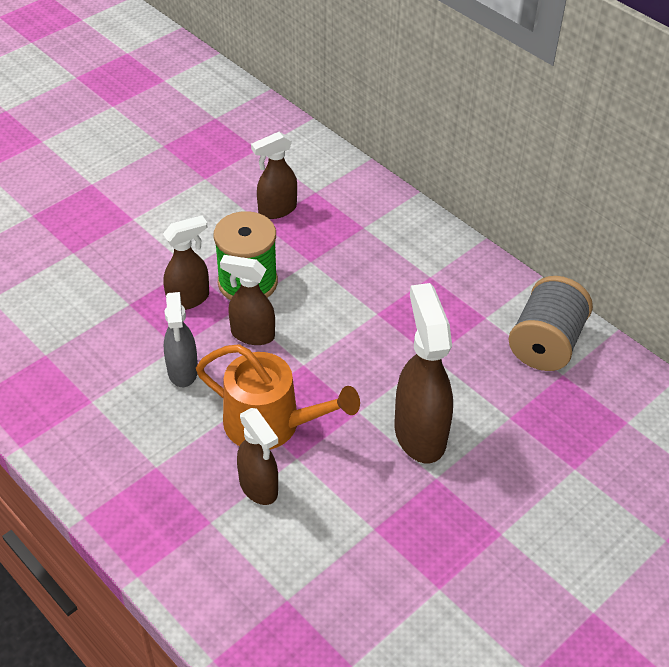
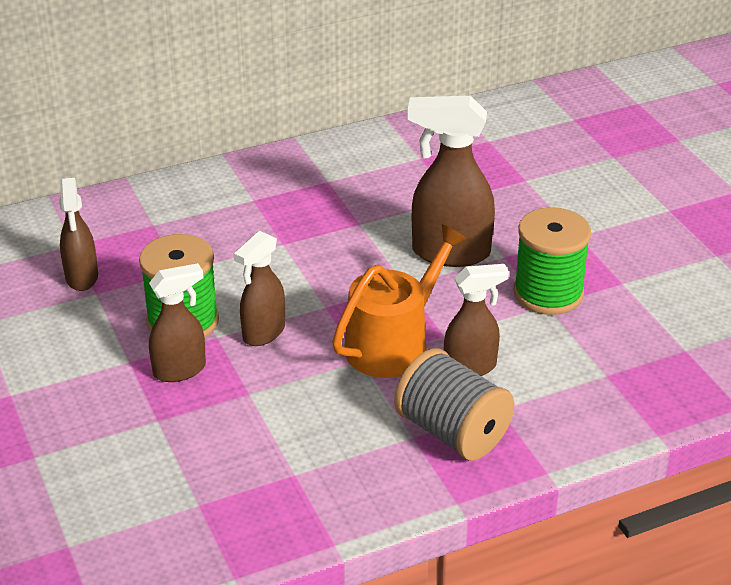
camera: 70 degrees left, 10 degrees down
brown spray bottle [163,216,209,310] -> brown spray bottle turned 75 degrees clockwise [149,263,206,382]
grey spray bottle [164,292,198,387] -> none
grey spool [509,276,593,371] -> grey spool moved to [394,348,515,461]
none -> green spool [514,207,591,315]

